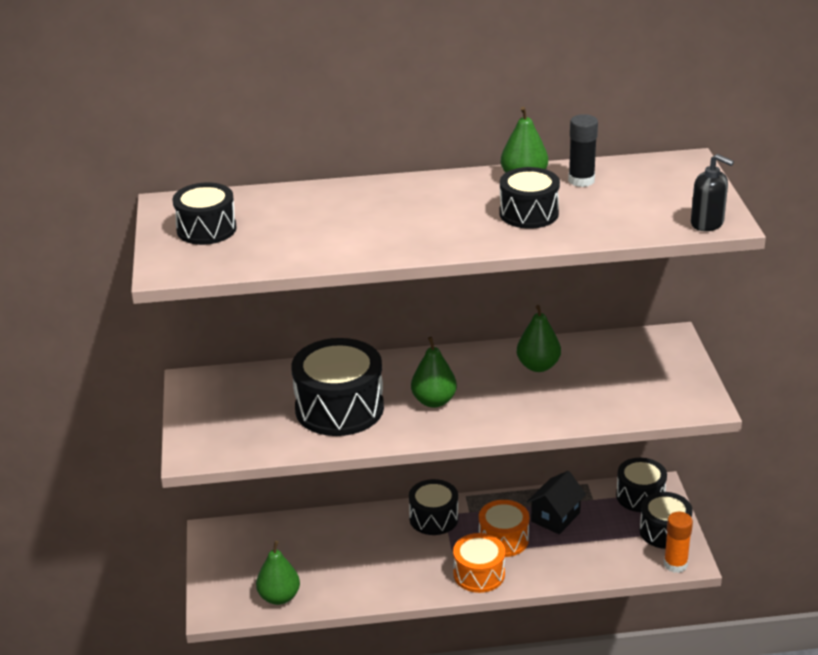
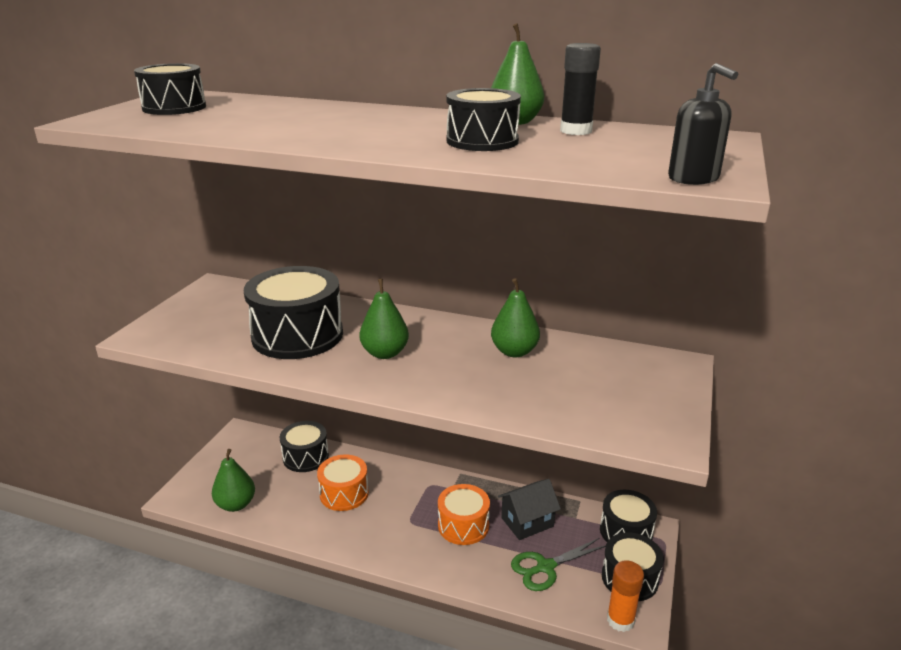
camera: 25 degrees right, 5 degrees down
black drum [409,479,458,535] -> black drum moved to [280,421,329,472]
orange drum [453,533,505,593] -> orange drum moved to [317,454,369,511]
none -> green scissors [511,538,605,591]

